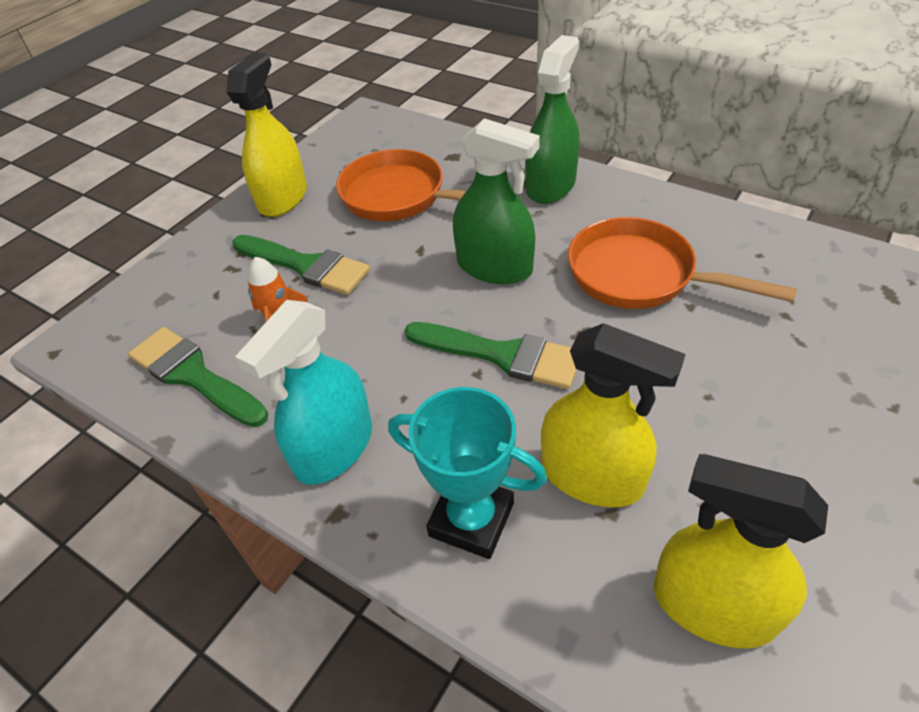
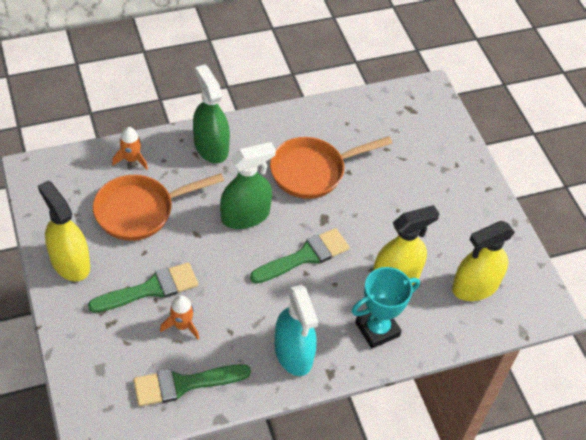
camera: 60 degrees left, 5 degrees up
none -> orange rocket [112,127,148,170]

